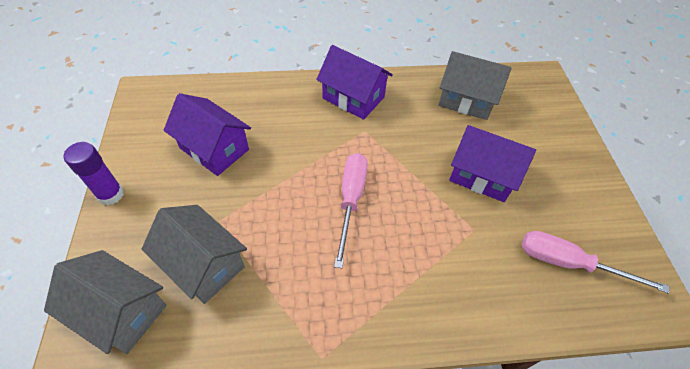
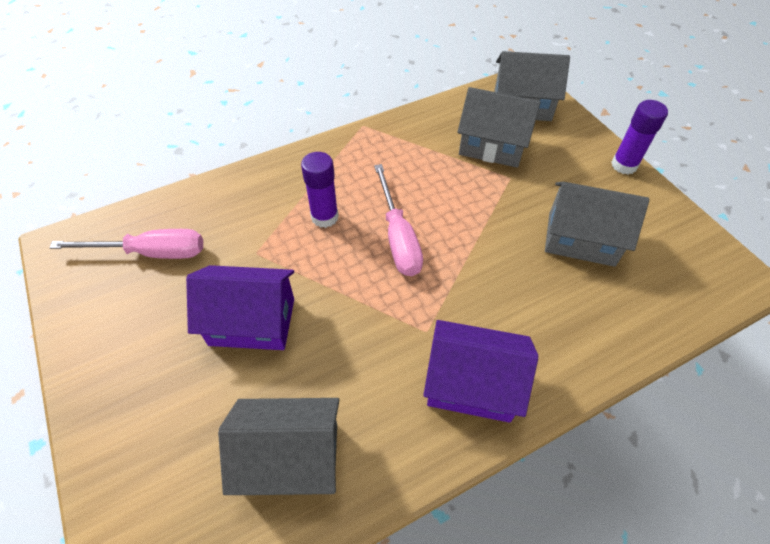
camera: 160 degrees right, 0 degrees up
purple house [164,93,251,176] -> grey house [545,182,649,267]
none -> purple glue stick [301,152,339,228]

